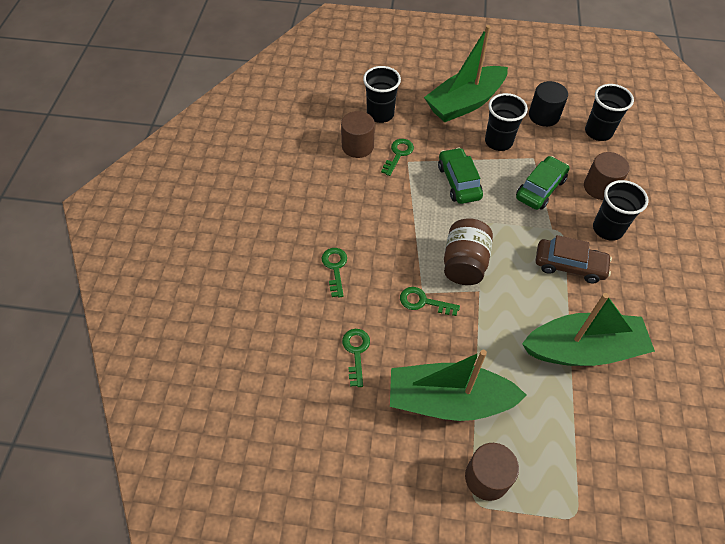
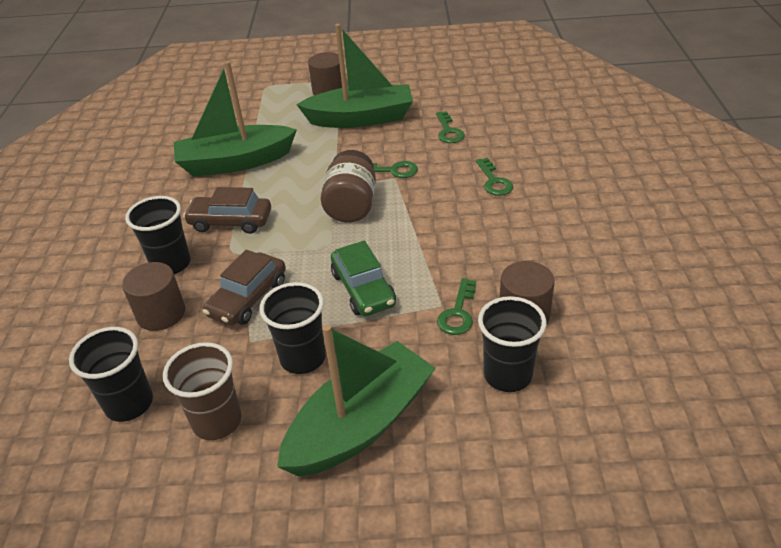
camera: 175 degrees right, 15 degrees down
green car [516,156,569,210] -> brown car [203,250,286,326]
black cylinder [529,81,568,127] -> brown cup [163,342,242,440]

